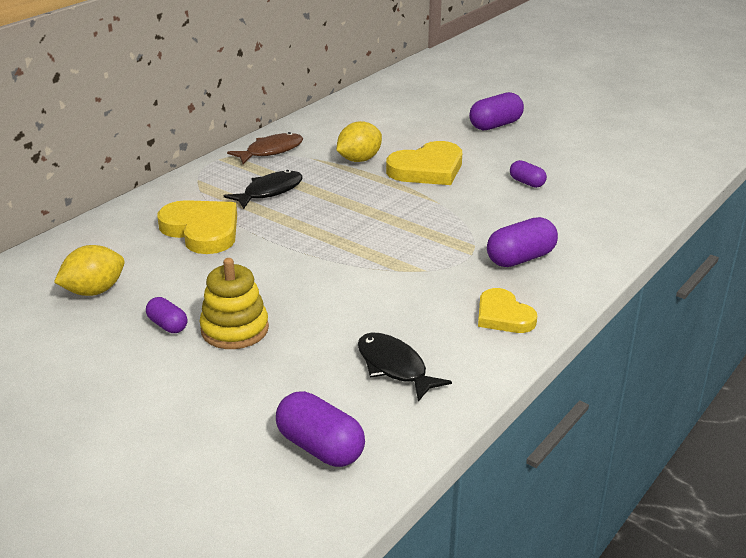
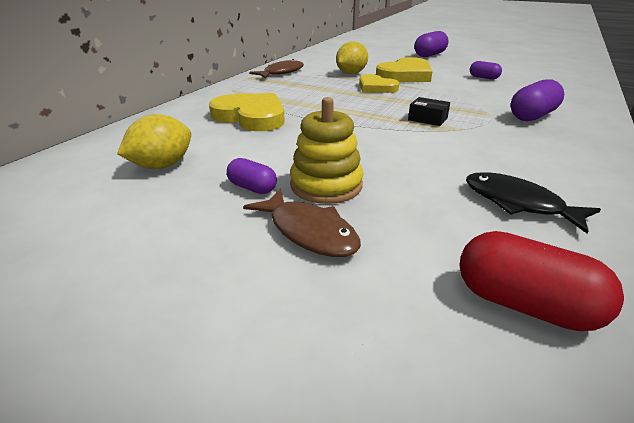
camera: 10 degrees left, 0 degrees up
black fish [224,170,303,209] -> none
purple capsule [276,391,365,467] -> red capsule [459,231,624,331]
yellow heart [478,288,537,333] -> yellow heart moved to [359,74,399,93]
none -> brown fish [243,189,361,257]
none -> black box [408,97,450,126]

